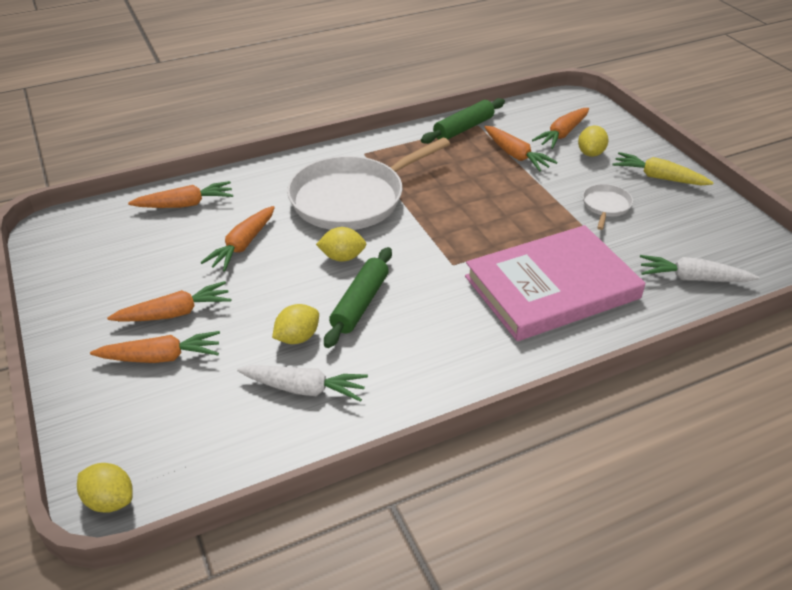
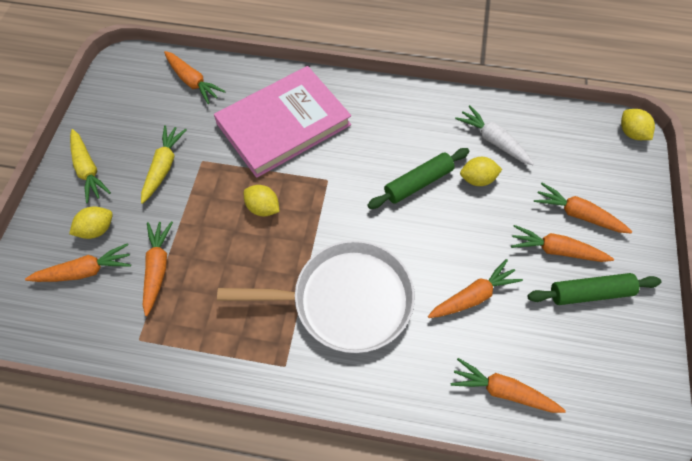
camera: 145 degrees left, 20 degrees up
yellow lemon [316,227,366,262] -> yellow lemon moved to [244,185,279,216]
green rolling pin [421,98,505,144] -> green rolling pin moved to [527,273,661,305]
pink book [465,225,646,341] -> pink book turned 45 degrees counterclockwise [214,66,351,178]
white pan [583,184,633,230] -> yellow carrot [141,125,187,204]
white carrot [640,255,759,282] -> orange carrot [164,51,226,104]

